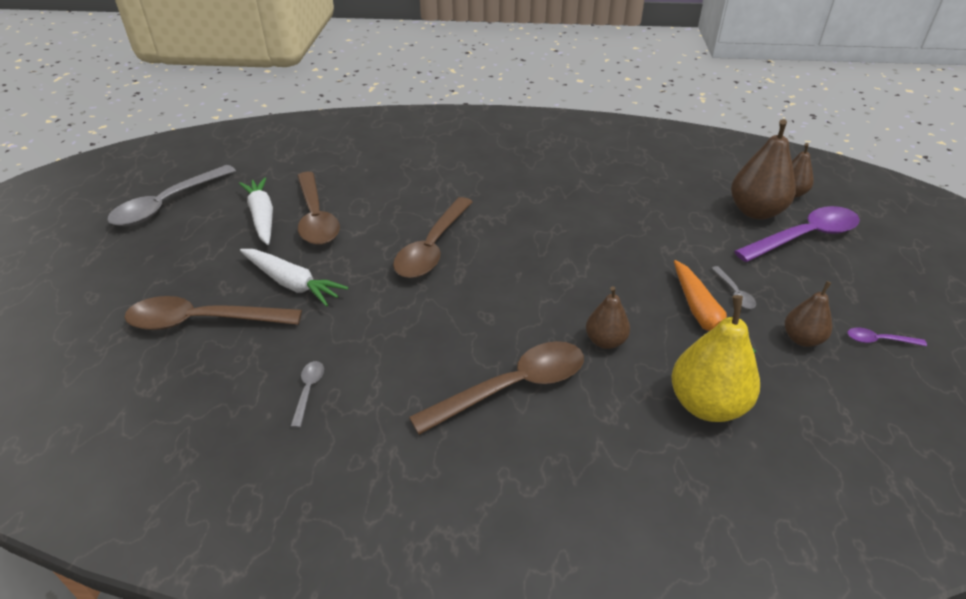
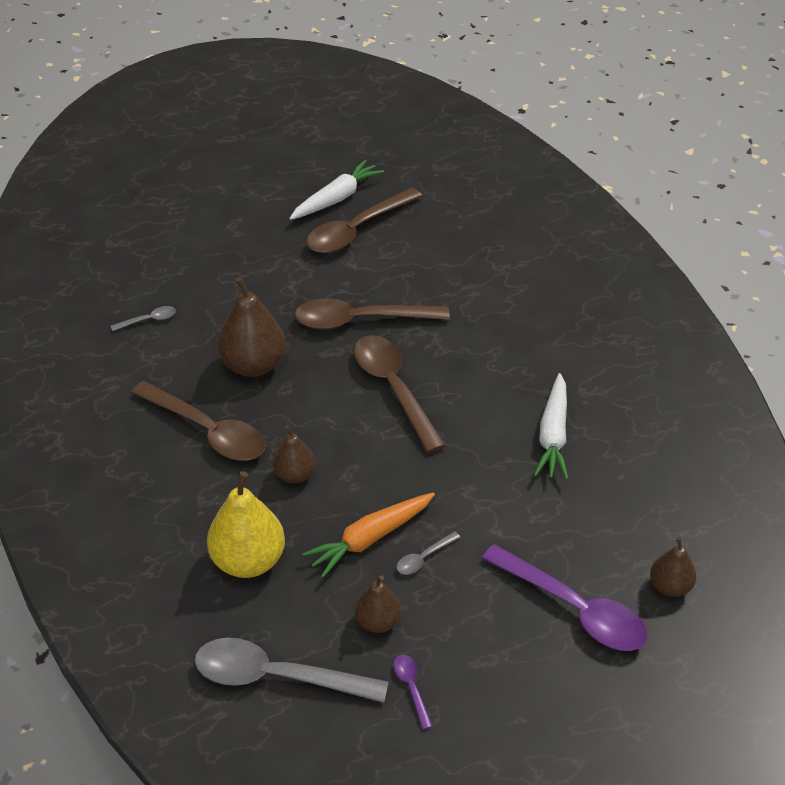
camera: 65 degrees right, 5 degrees up
grey spoon [107,165,236,226] -> grey spoon moved to [195,638,389,703]
brown spoon [124,296,302,330] -> brown spoon moved to [354,335,446,453]
white carrot [240,249,349,307] -> white carrot moved to [534,373,569,480]
brown pear [731,119,796,219] -> brown pear moved to [218,277,286,377]

